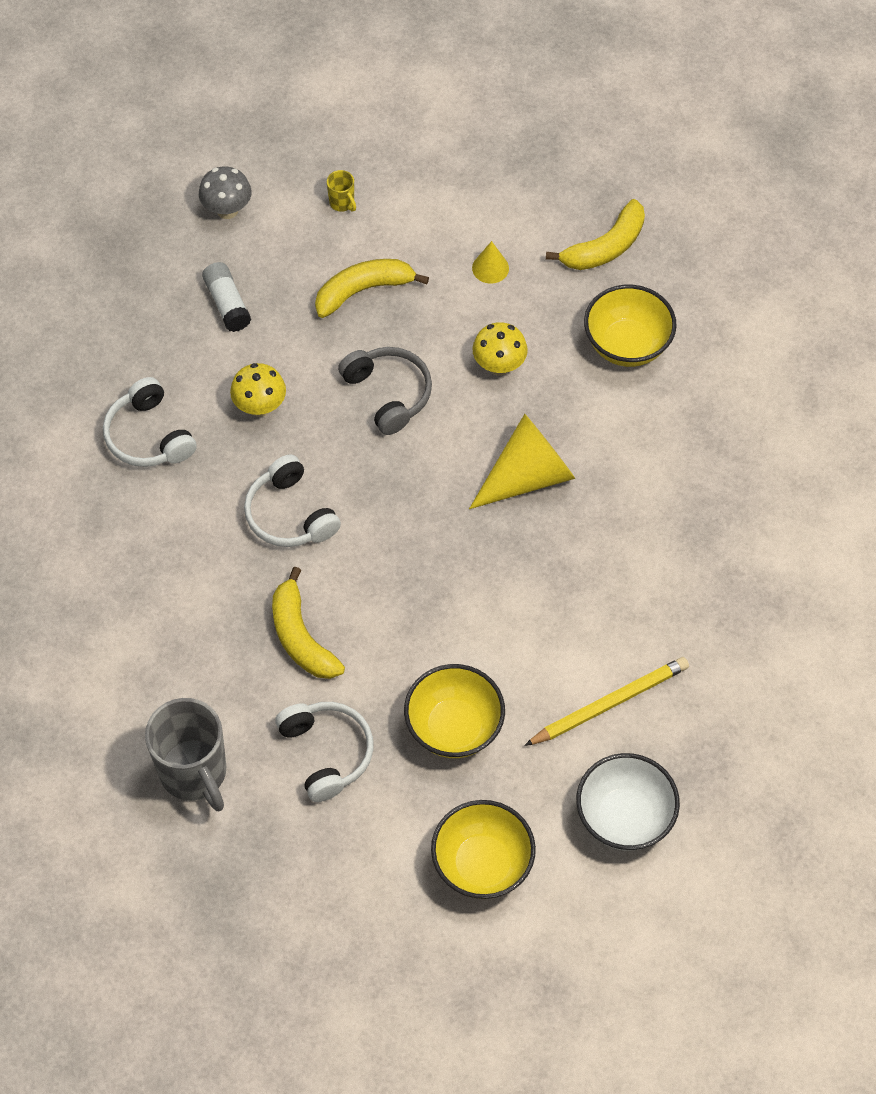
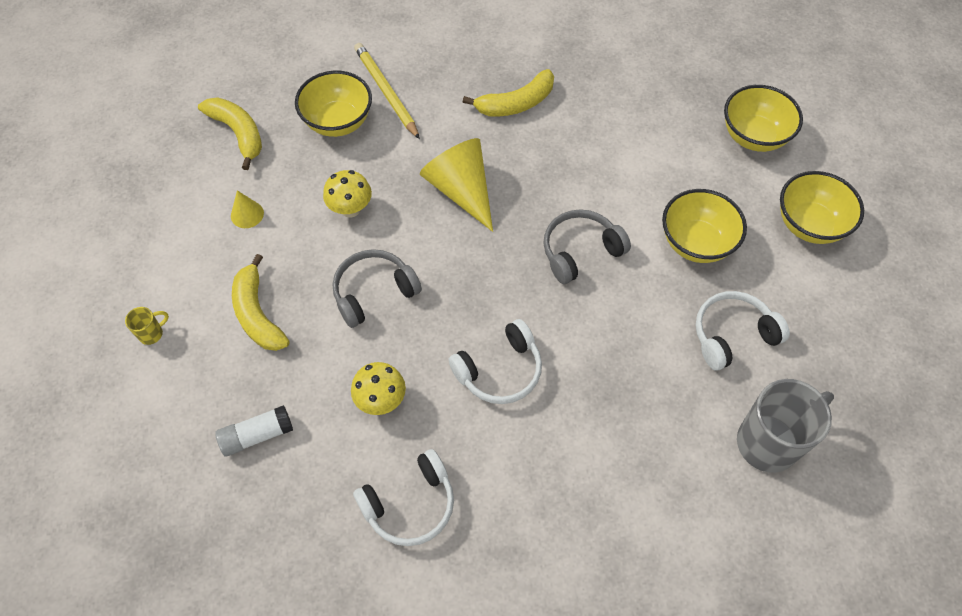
camera: 90 degrees left, 0 degrees up
grey mushroom [199,166,252,219] -> none
yellow banana [272,567,345,679] -> yellow banana moved to [463,69,554,117]
yellow pencil [524,657,689,746] -> yellow pencil moved to [354,43,420,139]
white bowl [576,753,680,851] -> yellow bowl [724,85,803,152]
none -> grey headphones [543,209,631,284]

